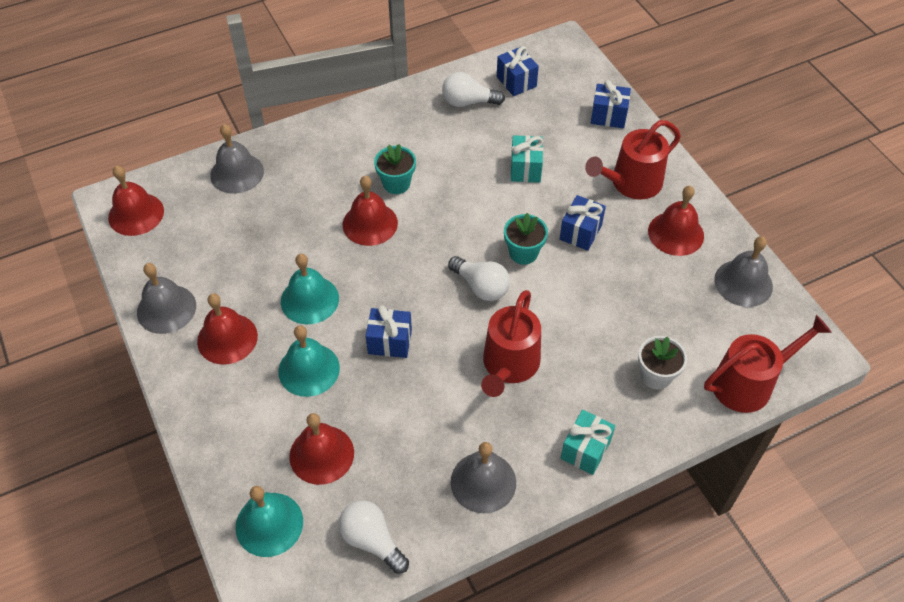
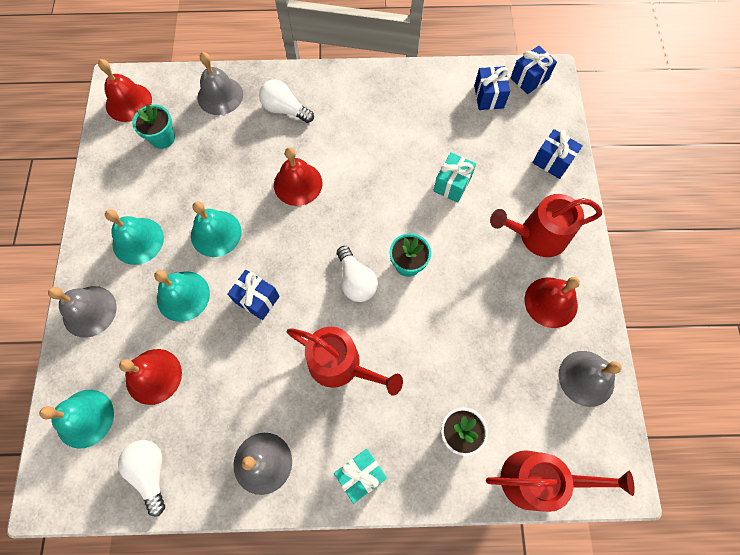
camera: 25 degrees right, 15 degrees up
grey bell [137,263,196,334] -> grey bell moved to [48,286,117,338]
red bell [197,294,258,365] -> turquoise bell [105,209,164,265]
turquoise flower pot [374,144,416,194] -> turquoise flower pot moved to [132,104,175,149]
white light bulb [442,72,505,107] -> white light bulb moved to [259,79,314,123]
red watering can [481,290,541,397] -> red watering can turned 105 degrees counterclockwise [287,327,403,395]
blue gift [560,195,606,251] -> blue gift moved to [511,46,557,94]

